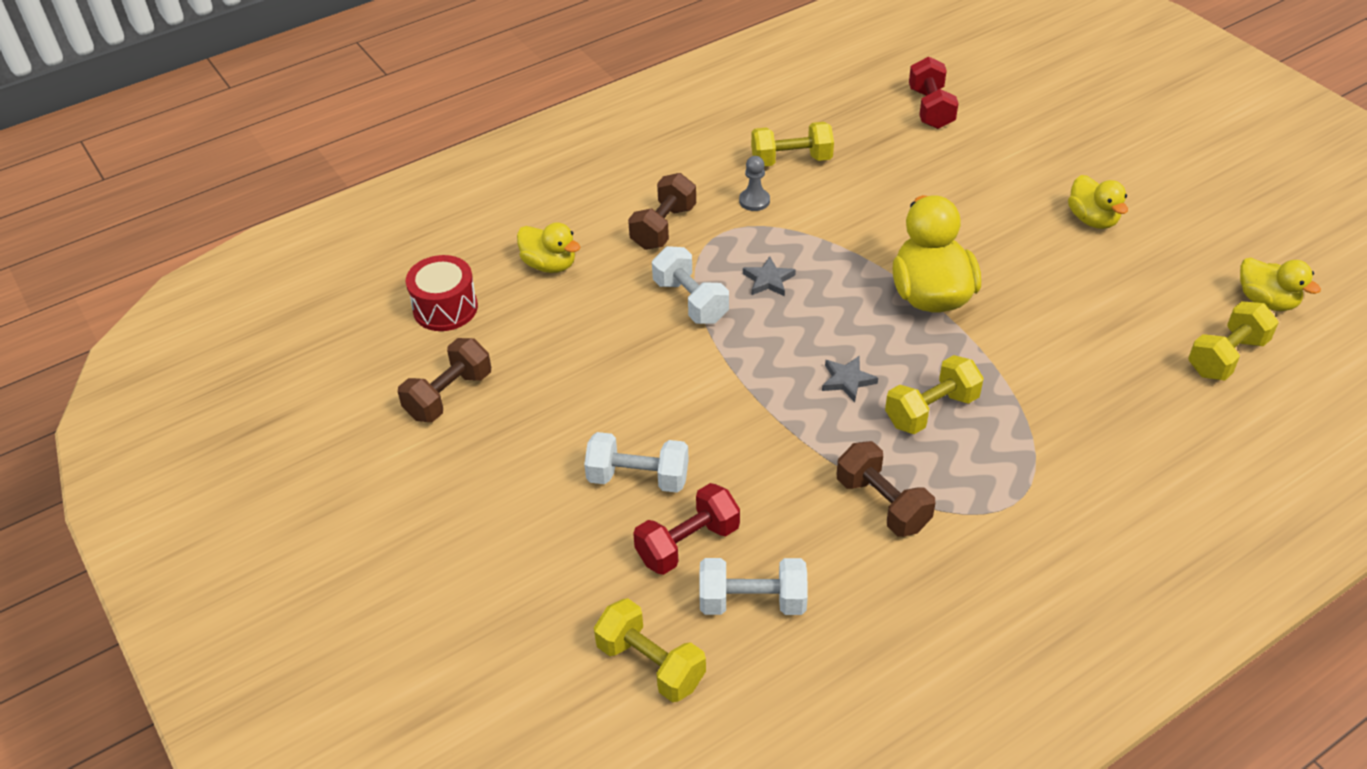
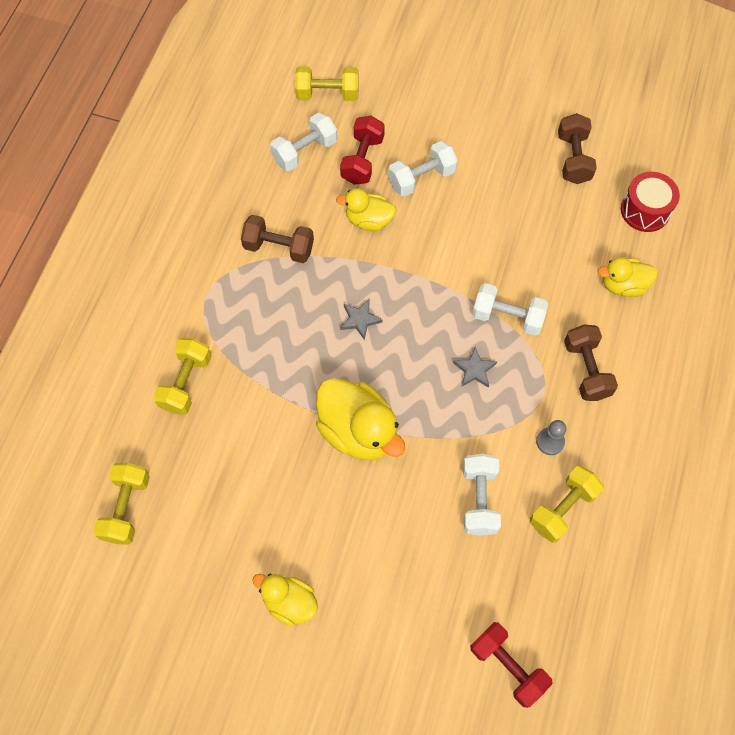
camera: 140 degrees right, 20 degrees up
yellow dumbbell [885,355,984,434] -> yellow dumbbell moved to [153,338,212,415]
yellow duck [1240,257,1321,311] -> yellow duck moved to [336,188,396,231]
none -> white dumbbell [463,454,501,536]

